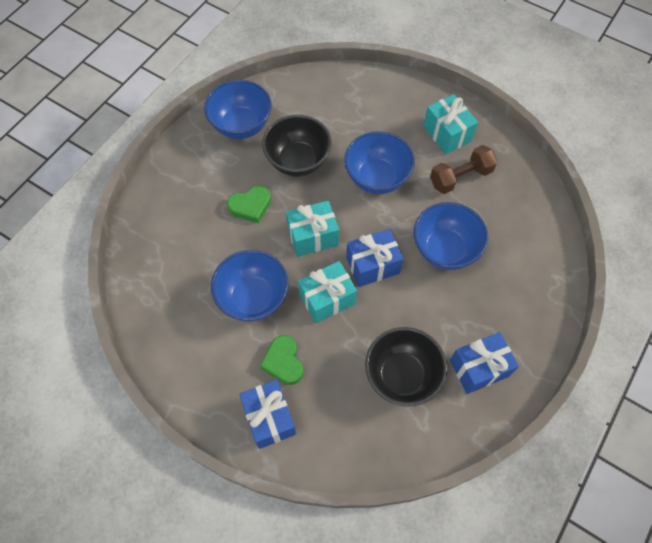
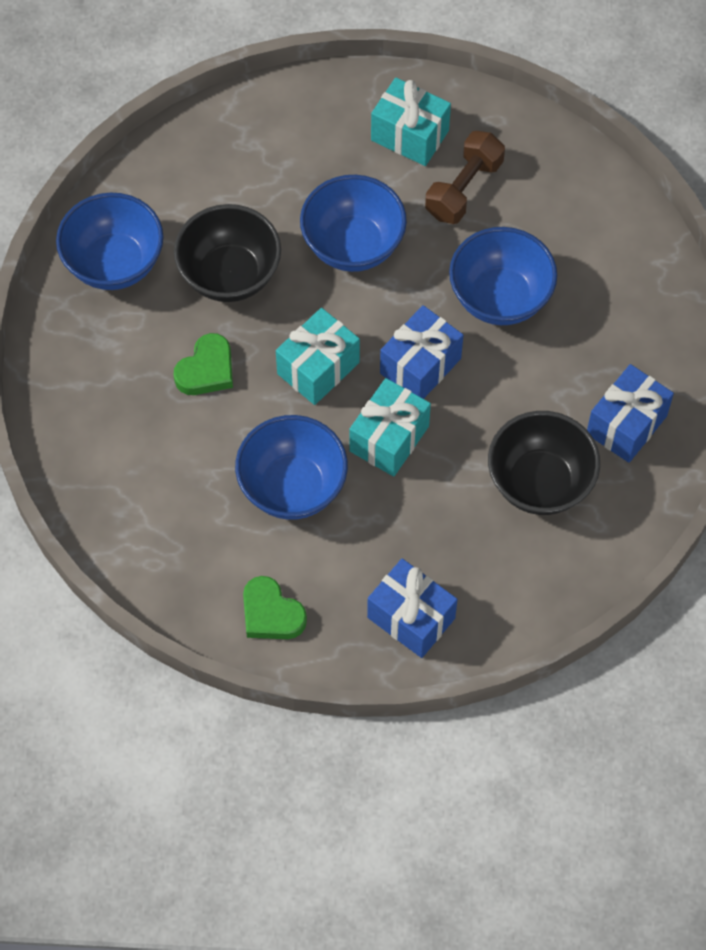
camera: 30 degrees left, 0 degrees up
green heart [260,335,303,385] -> green heart moved to [243,576,307,639]

